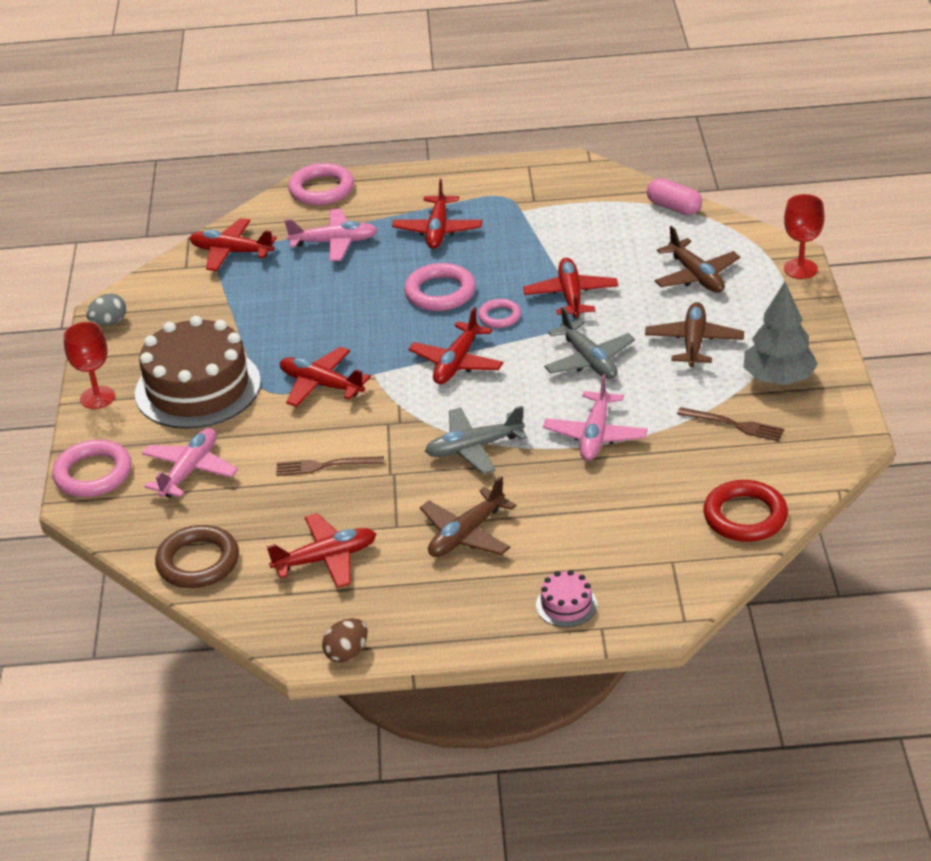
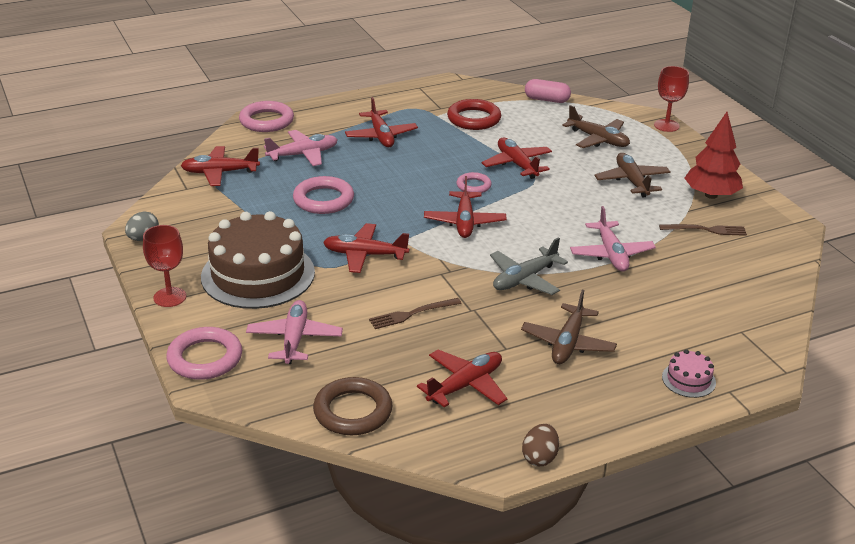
camera: 25 degrees left, 5 degrees down
pink ring [404,263,476,311] -> pink ring moved to [293,176,354,214]
grey plane [544,307,635,379] -> none
red ring [703,480,788,542] -> red ring moved to [447,99,501,130]
grey tree [744,282,818,385] -> red tree [685,112,743,199]

